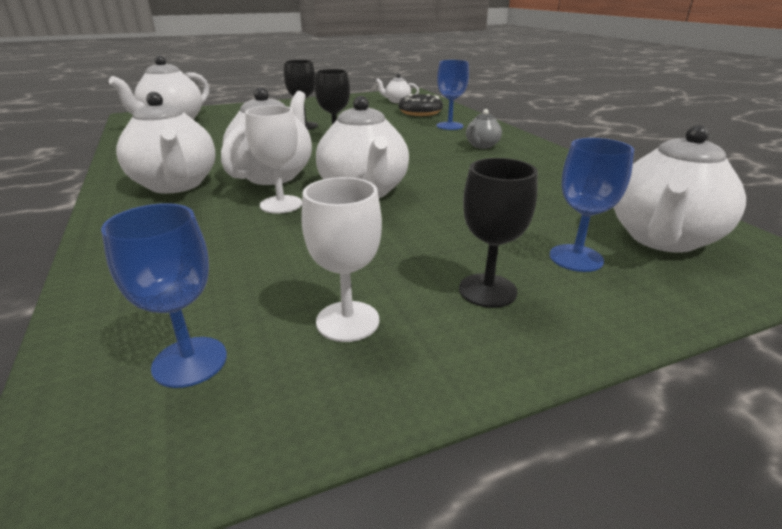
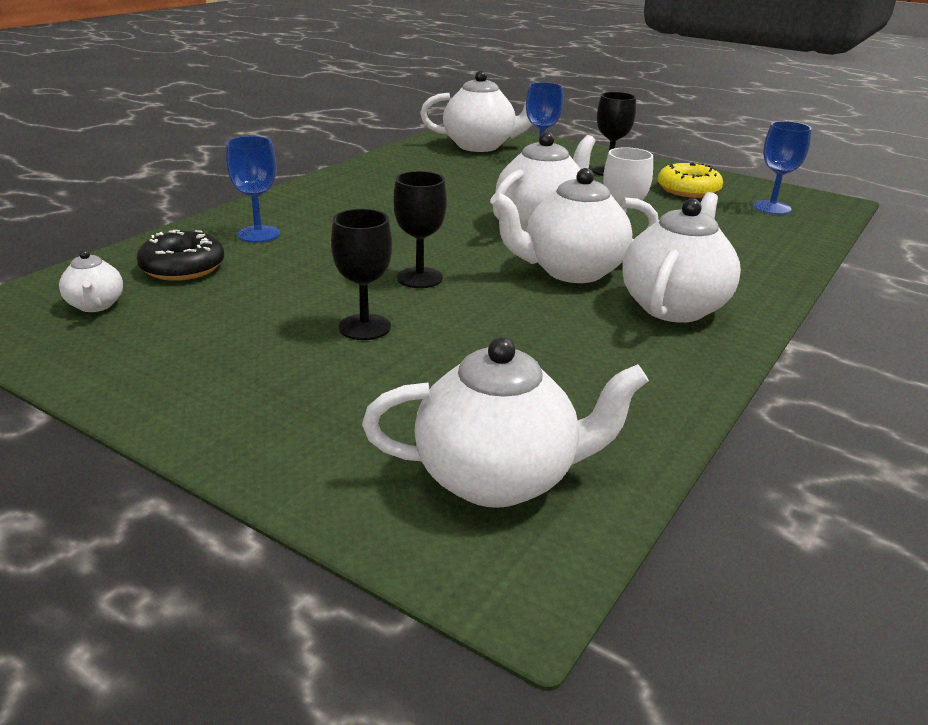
camera: 125 degrees left, 0 degrees up
white goblet [301,177,382,342] -> yellow donut [658,162,723,198]
grey teapot [466,109,502,149] -> none

